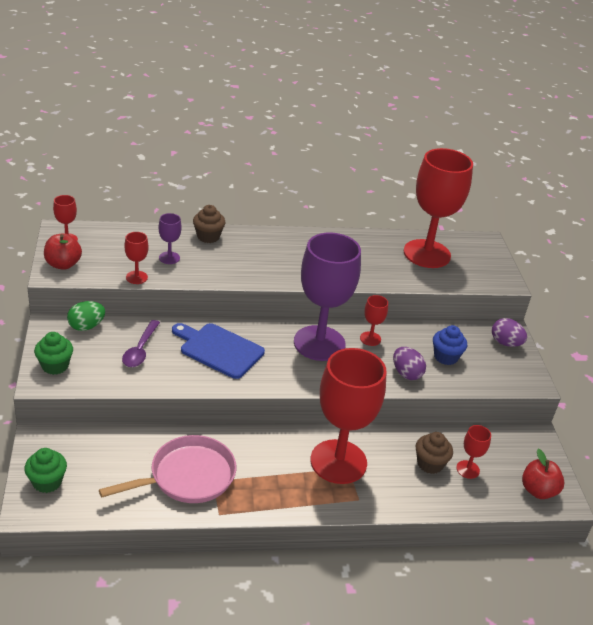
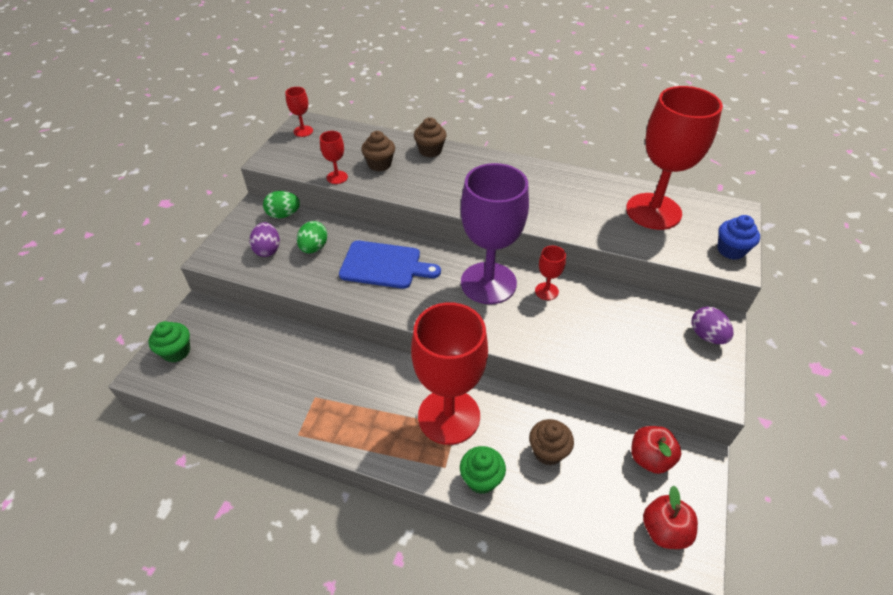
camera: 30 degrees right, 10 degrees up
green cupcake [34,332,73,375] -> green cupcake moved to [460,446,506,494]
red apple [44,233,82,270] -> red apple moved to [631,426,681,474]
pink pan [99,435,236,503] -> none
purple spoon [122,320,160,367] -> green egg [297,221,328,253]
purple goblet [158,213,182,264] -> brown cupcake [361,131,395,171]
blue cutting board [172,323,265,379] -> blue cutting board turned 135 degrees clockwise [339,240,441,289]
purple egg [393,347,426,380] -> purple egg moved to [250,222,280,257]
blue cupcake [433,325,467,365] -> blue cupcake moved to [717,215,760,260]
red goblet [456,425,491,479] -> none

